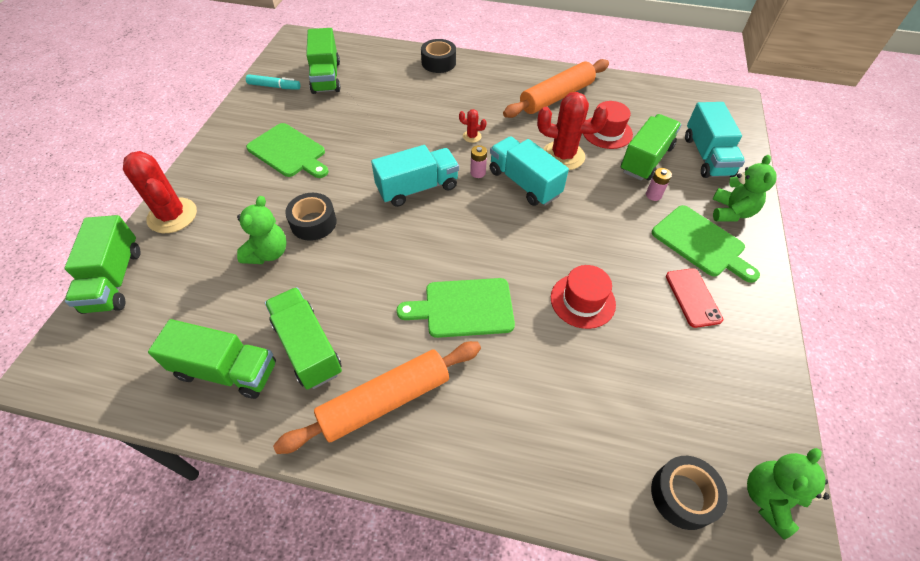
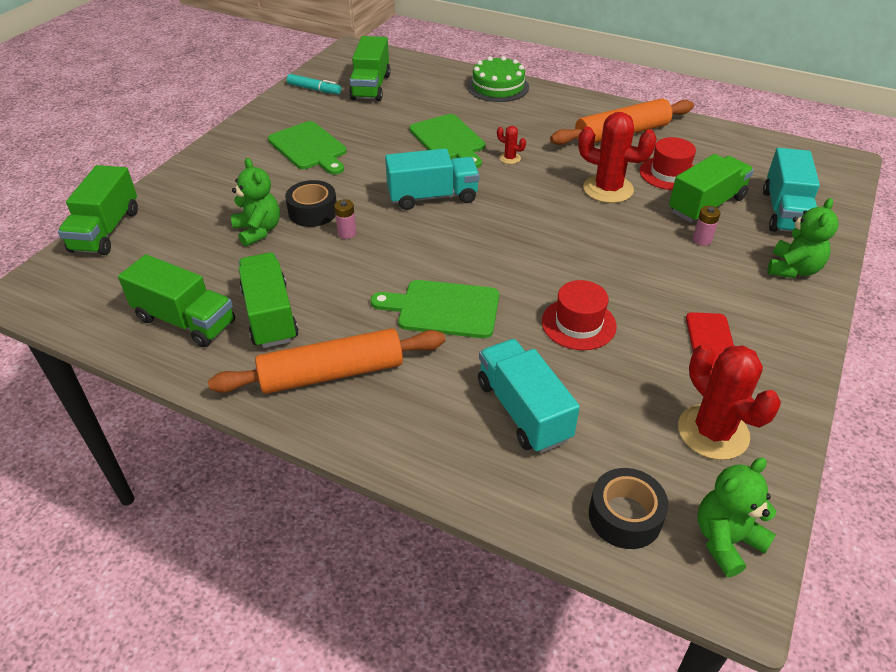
camera: 15 degrees right, 10 degrees down
red cactus [123,151,197,233] -> red cactus moved to [678,344,781,460]
green teddy bear [237,196,287,264] -> green teddy bear turned 60 degrees counterclockwise [231,158,280,247]
black tape [421,39,456,73] -> green cake [467,56,529,102]
pink battery [470,145,487,178] -> pink battery moved to [334,199,357,239]
turquoise truck [490,136,569,206] -> turquoise truck moved to [478,339,580,453]
green cutting board [652,205,760,283] -> green cutting board moved to [409,114,485,168]

